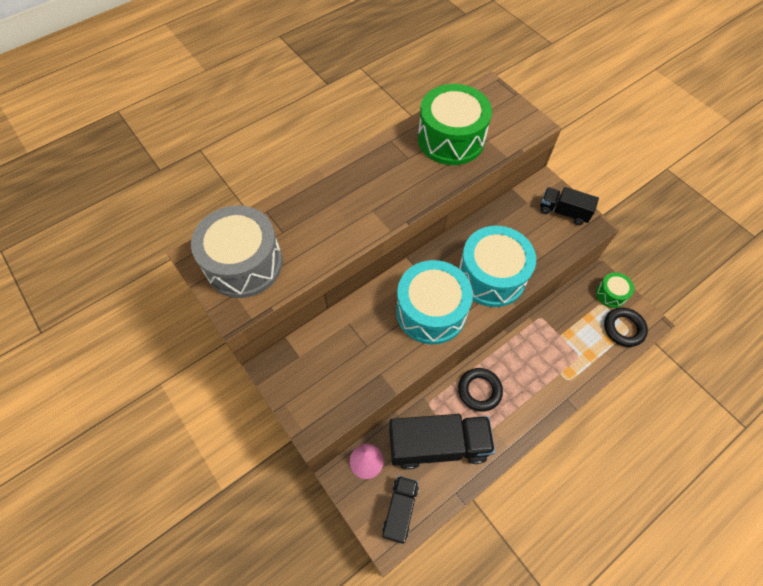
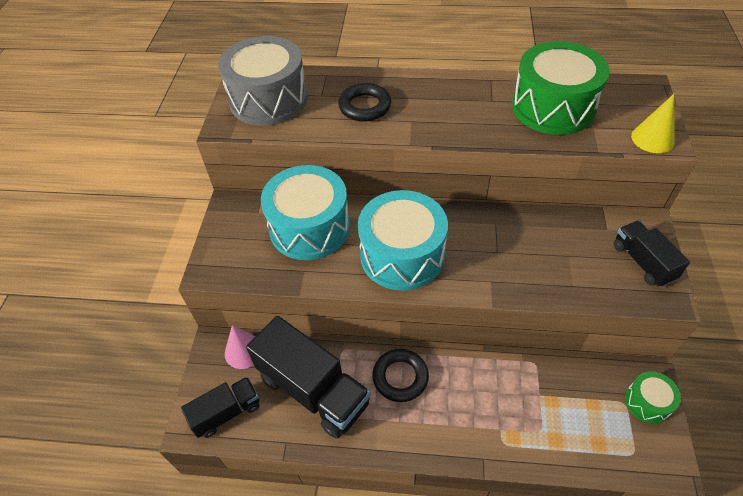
camera: 45 degrees right, 10 degrees down
turquoise drum [459,226,536,307] -> turquoise drum moved to [261,165,350,260]
black ring [604,308,648,347] -> black ring moved to [338,83,391,121]
none -> yellow cone [631,94,675,153]

